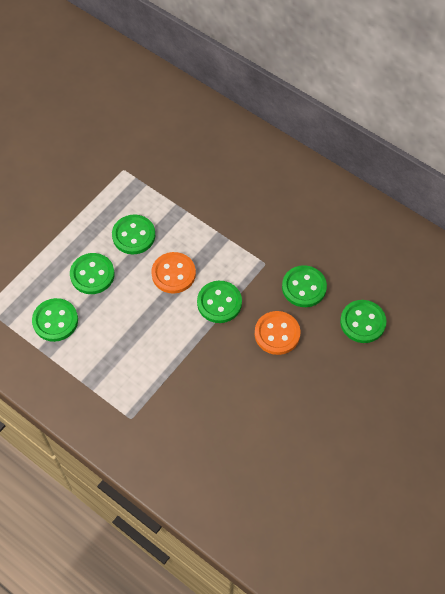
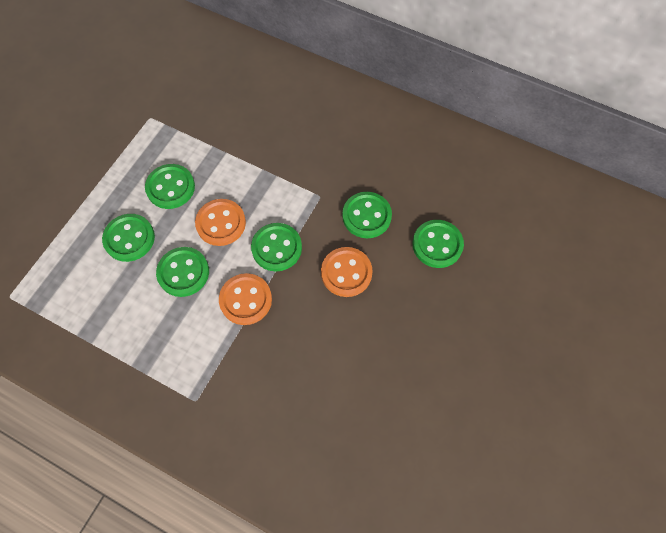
camera: 10 degrees left, 5 degrees up
green button [32,298,78,342] -> green button moved to [156,247,209,297]
none -> orange button [219,273,272,325]

